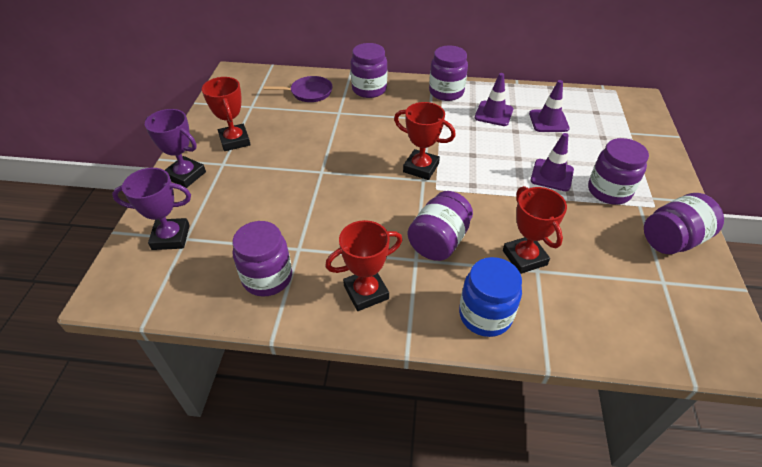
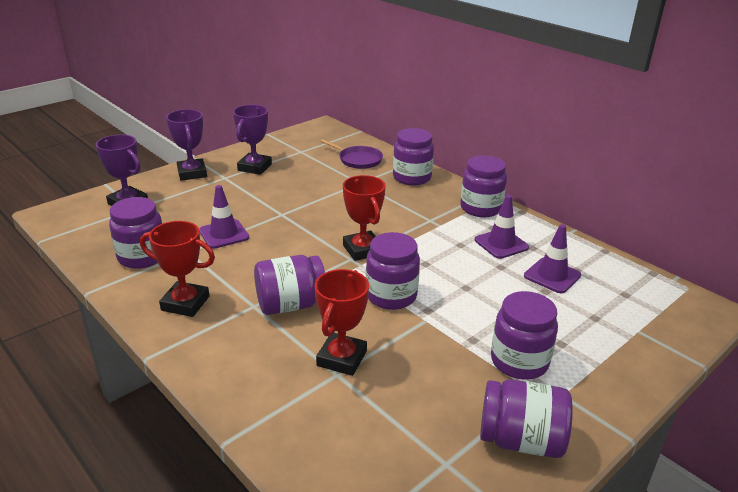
camera: 40 degrees right, 15 degrees down
red trophy [202,77,251,151] -> purple trophy [233,105,272,175]
blue jar [459,257,522,337] -> none
purple traffic cone [531,133,574,191] -> purple traffic cone moved to [199,185,249,249]
none -> purple jar [366,232,420,310]

